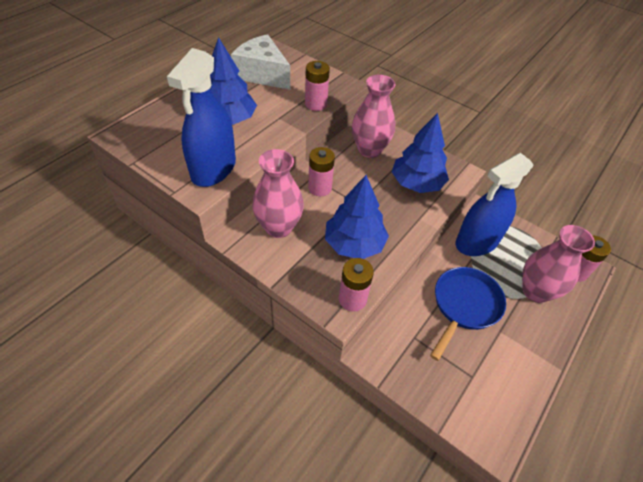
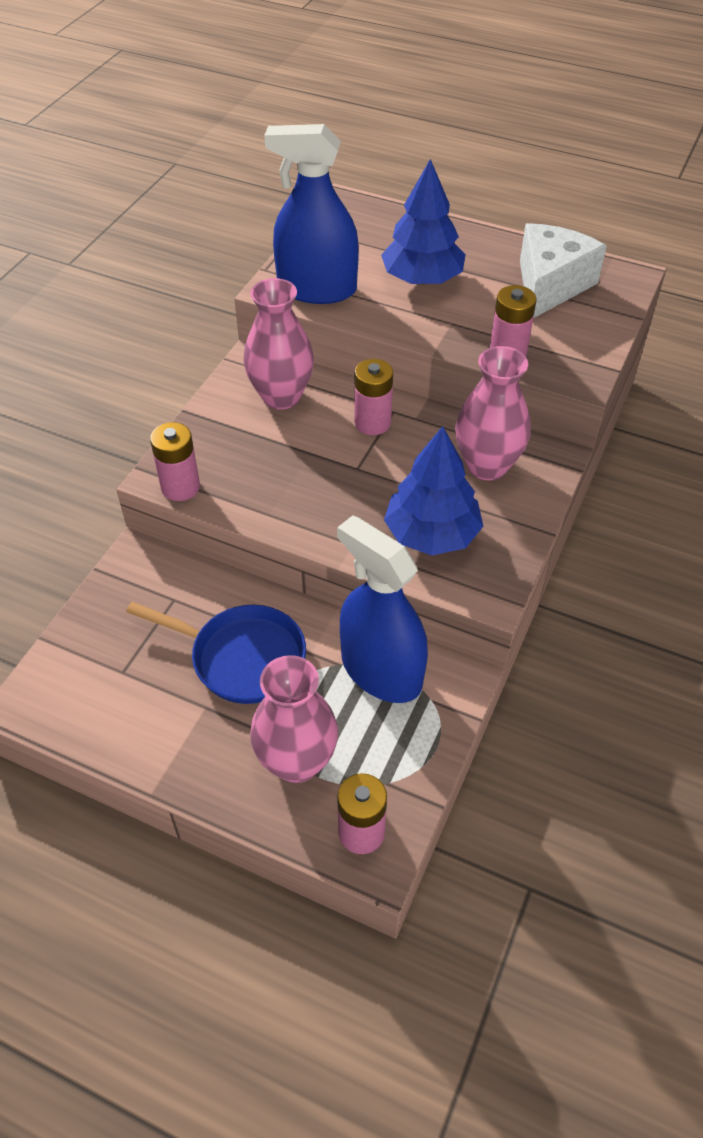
camera: 80 degrees right, 0 degrees up
blue tree [325,175,389,259] -> none

